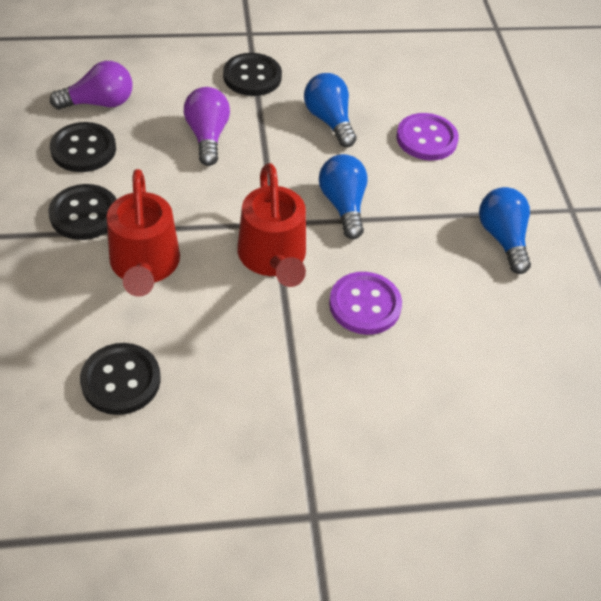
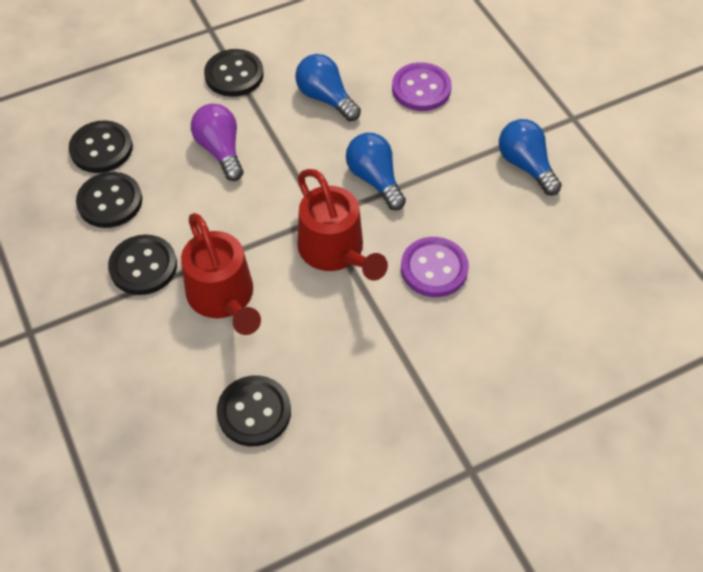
camera: 15 degrees left, 5 degrees up
purple light bulb [50,61,133,110] -> black button [69,120,133,173]

